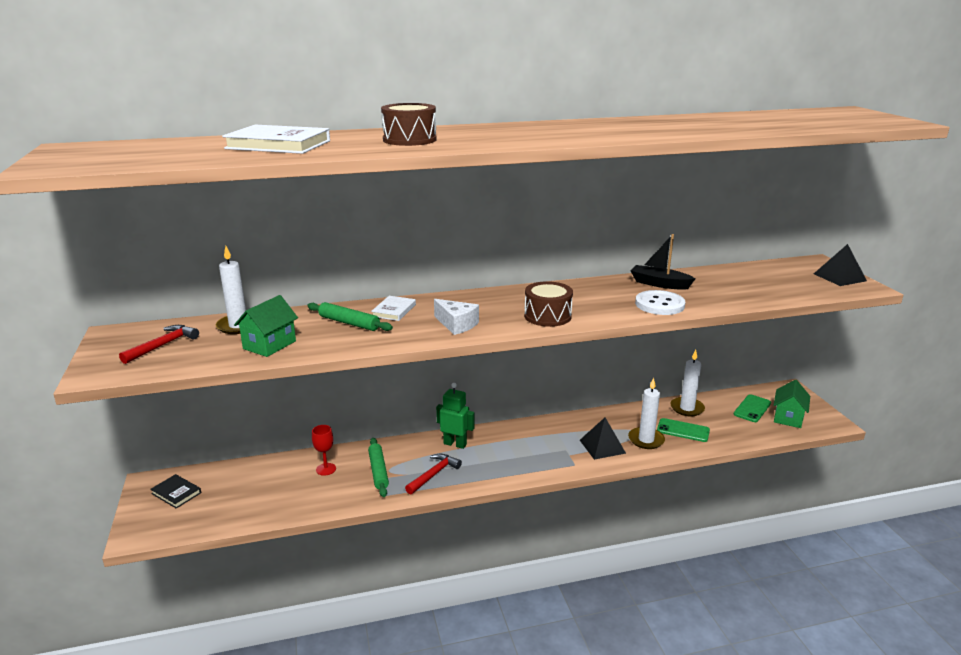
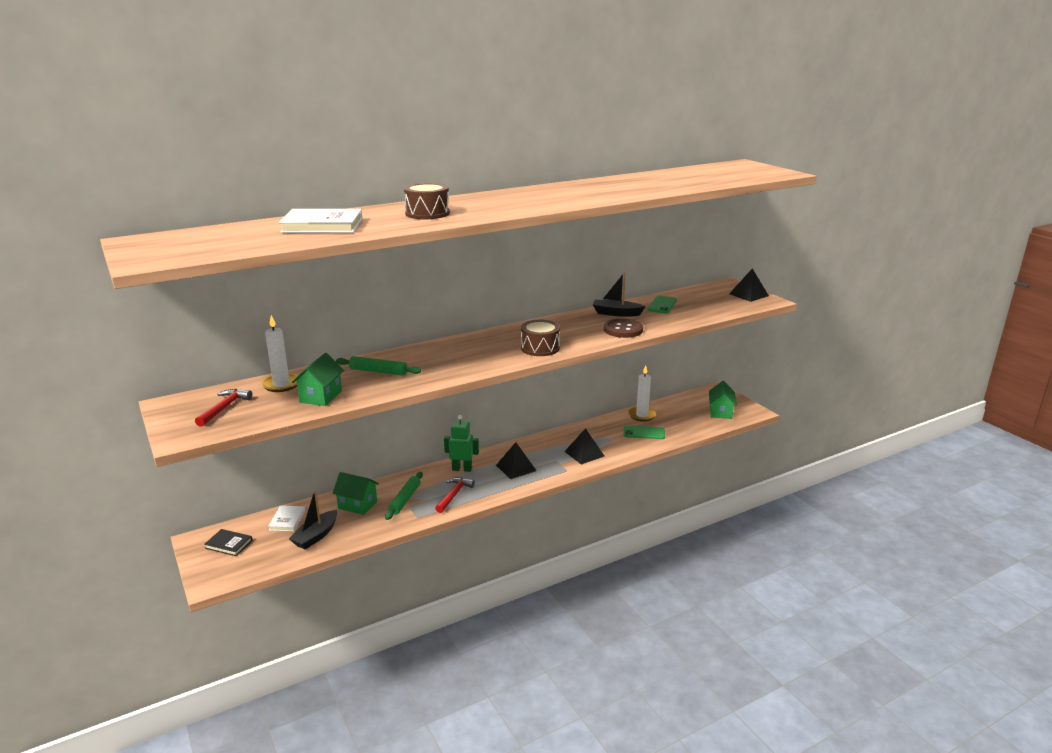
camera: 15 degrees left, 0 degrees up
red goblet [312,425,336,476] -> green house [332,472,379,515]
green rolling pin [368,438,389,497] -> green rolling pin turned 45 degrees clockwise [385,472,423,520]
white book [371,296,416,321] -> white book moved to [268,505,305,532]
white cheese [434,299,479,335] -> none
white candle [628,378,665,449] -> none
white button [635,290,686,315] -> brown button [604,318,643,338]
green phone [734,394,771,422] -> green phone moved to [647,296,677,314]
none -> black boat [289,490,337,549]
none -> black pyramid [496,442,536,479]

